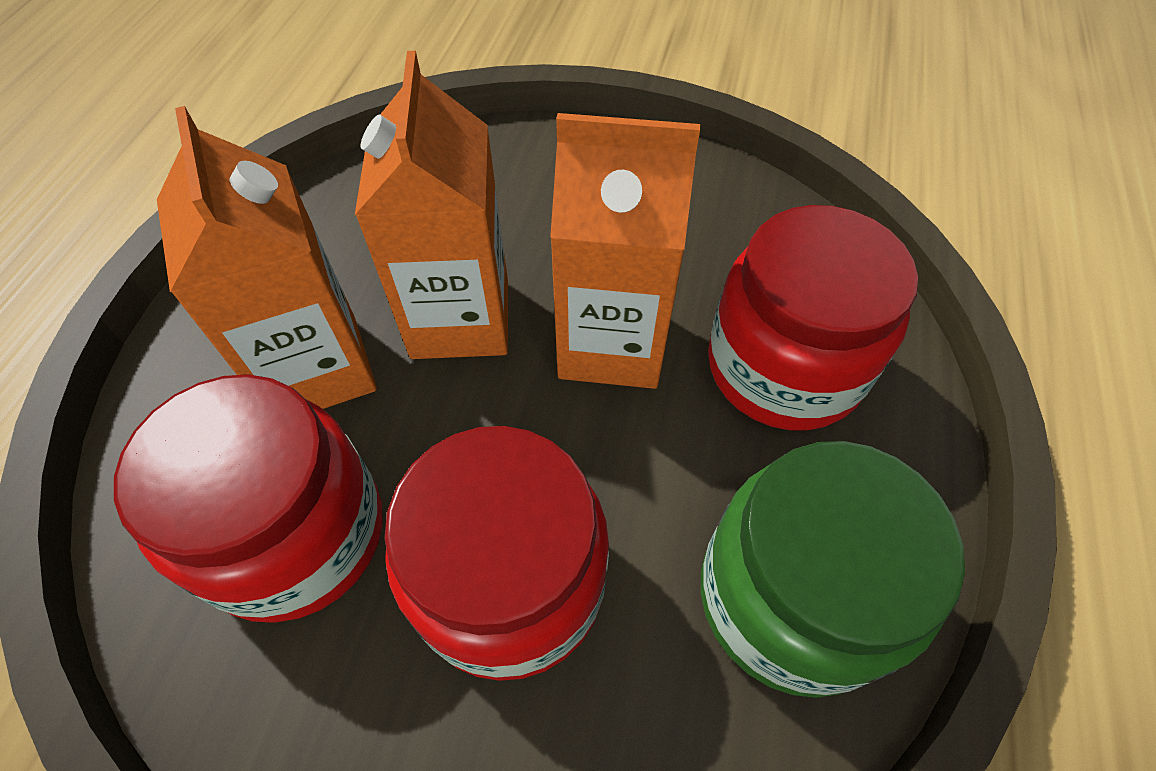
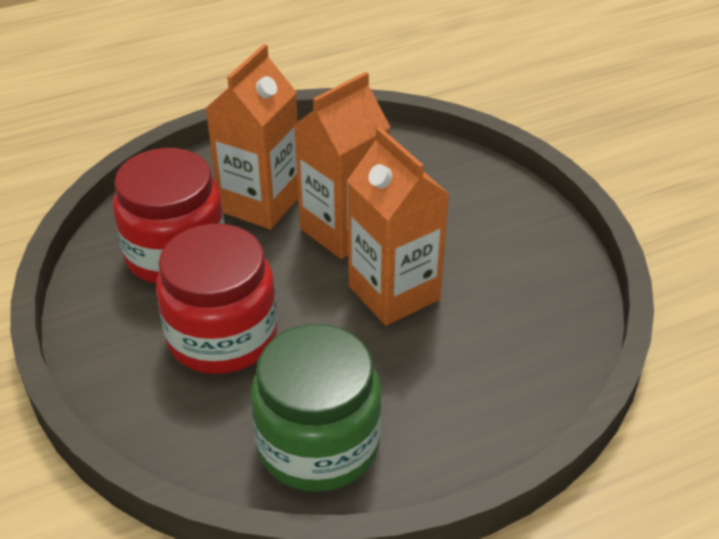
camera: 50 degrees right, 15 degrees down
red jar [708,205,918,430] -> none

